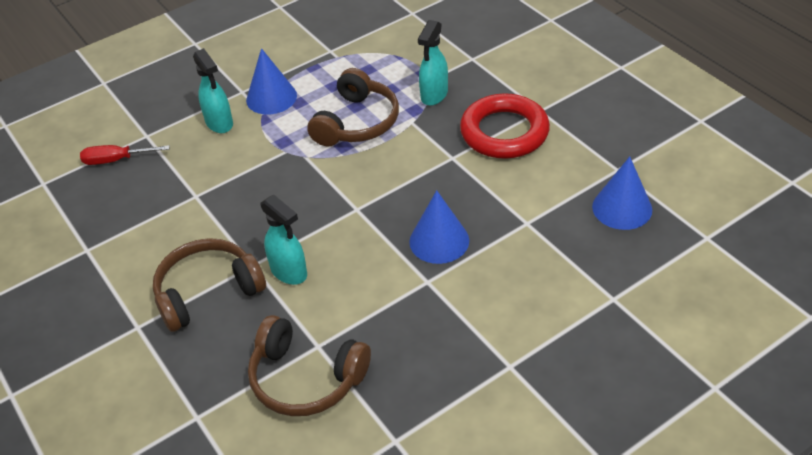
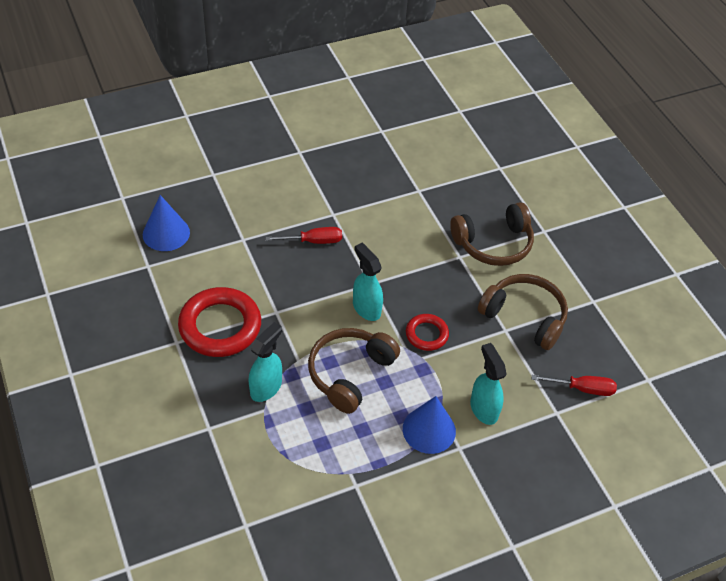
camera: 175 degrees left, 5 degrees up
brown headphones [248,315,371,416] -> brown headphones moved to [478,274,568,350]
turquoise spray bottle [260,194,307,285] -> turquoise spray bottle moved to [353,243,383,321]
blue cone [409,190,469,264] -> red screwdriver [266,227,342,244]
none -> red ring [406,314,449,351]

